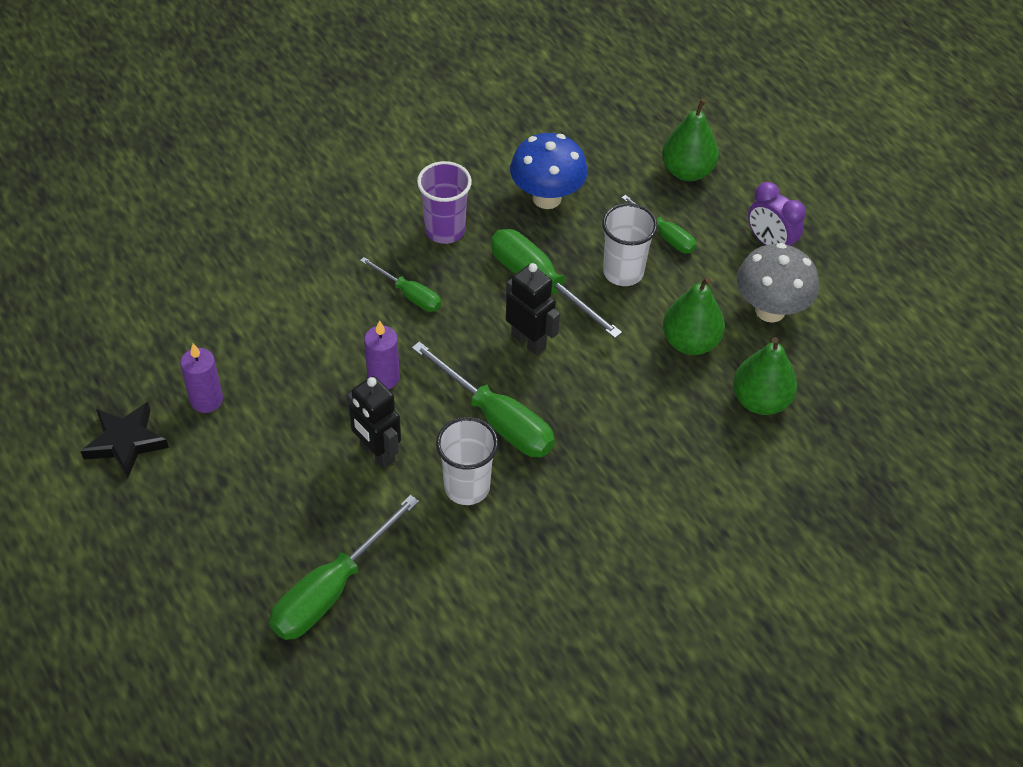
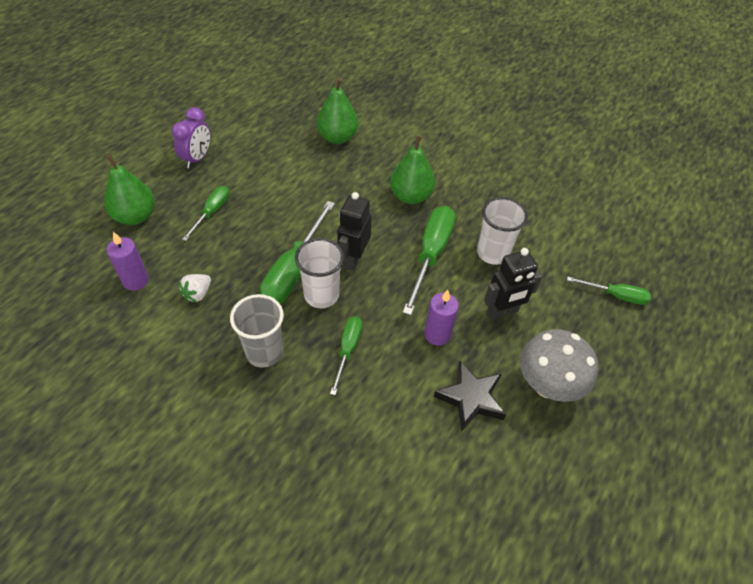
camera: 115 degrees left, 0 degrees up
black star [80,402,169,479] -> black star moved to [434,360,506,432]
purple candle [180,344,223,413] -> purple candle moved to [107,232,149,291]
green screwdriver [269,495,419,640] -> green screwdriver [567,277,651,305], size x0.57
black robot [347,376,401,469] -> black robot turned 45 degrees clockwise [484,248,542,320]
purple cup [417,161,472,244] -> grey cup [230,294,284,368]
blue mushroom [510,133,588,209] -> white strawberry [179,274,211,302]
white cup [602,203,658,286] -> white cup moved to [295,238,344,308]
green pear [663,277,725,355] -> green pear moved to [390,135,435,204]
grey mushroom [737,243,819,323] -> grey mushroom moved to [520,329,598,402]

